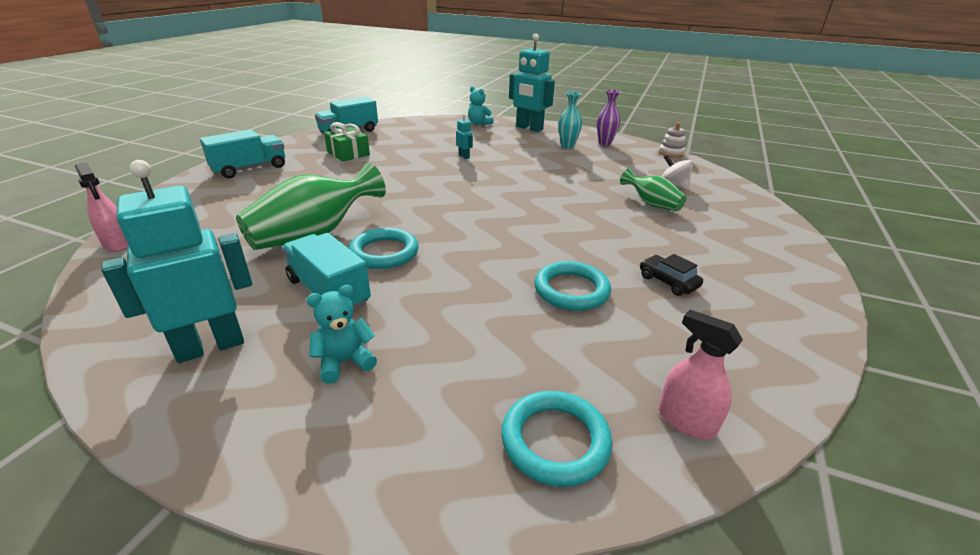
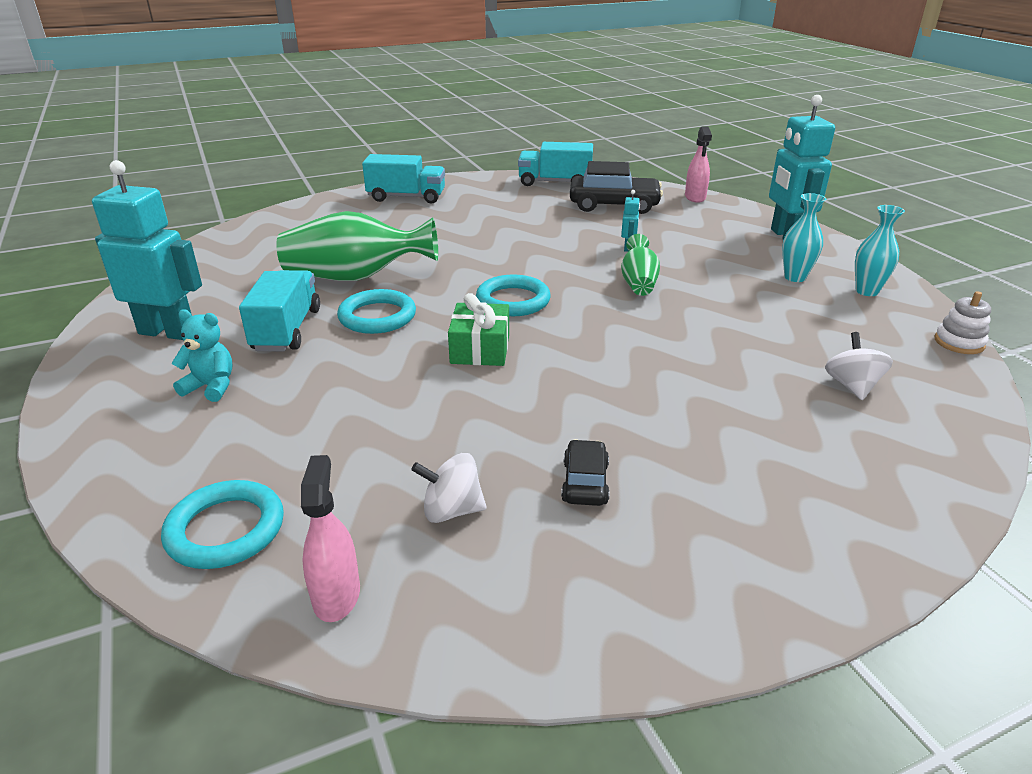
camera: 45 degrees right, 0 degrees up
pink spray bottle [75,162,128,252] -> pink spray bottle moved to [685,126,712,203]
green gift [324,122,370,162] -> green gift moved to [448,293,509,366]
turquoise teddy bear [468,86,494,125] -> none
turquoise ring [535,261,611,311] -> turquoise ring moved to [476,275,551,316]
purple vase [597,89,621,145] -> turquoise vase [855,205,905,296]
green vase [620,168,687,211] -> green vase moved to [621,234,660,296]
none -> white spinning top [411,453,487,523]
none -> black car [570,161,663,214]

